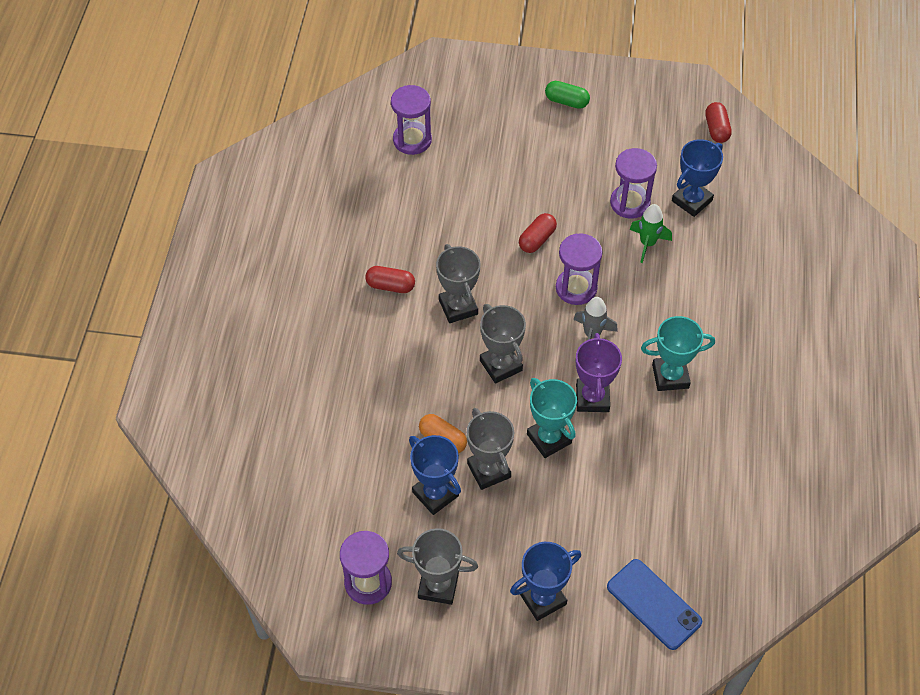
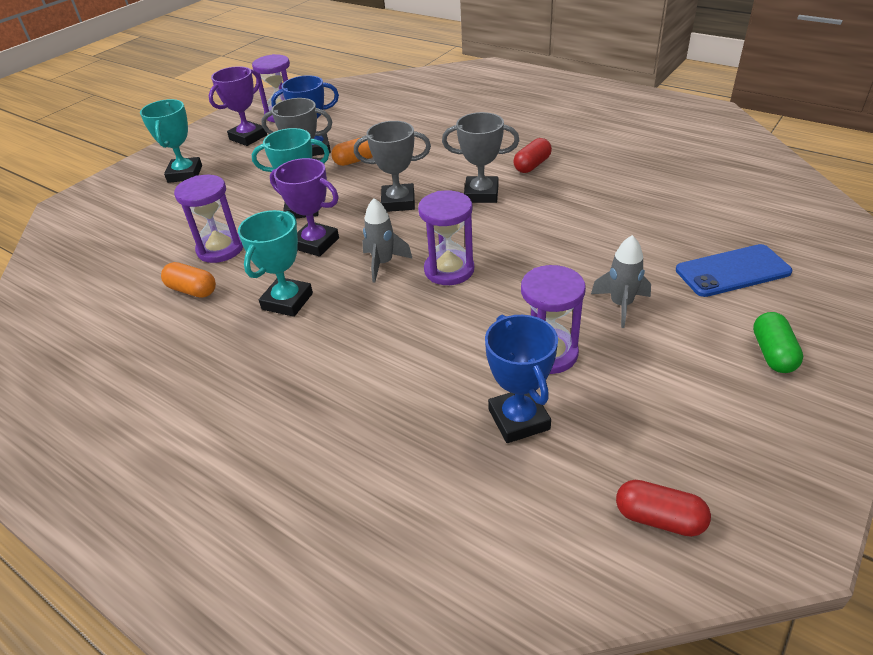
camera: 120 degrees right, 15 degrees down
purple hourglass [391,85,432,155] -> purple hourglass moved to [174,175,243,263]
grey trophy [397,528,478,605] -> purple trophy [209,66,267,146]
blue trophy [510,542,581,621] -> turquoise trophy [140,99,202,183]
red capsule [519,213,557,253] -> none
green capsule [545,81,590,109] -> green capsule turned 45 degrees counterclockwise [753,312,803,373]
blue phone [607,559,702,650] -> blue phone moved to [676,244,792,297]
green rocket [629,204,672,263] -> none
none -> orange capsule [161,262,216,298]
none -> grey rocket [591,235,651,328]

